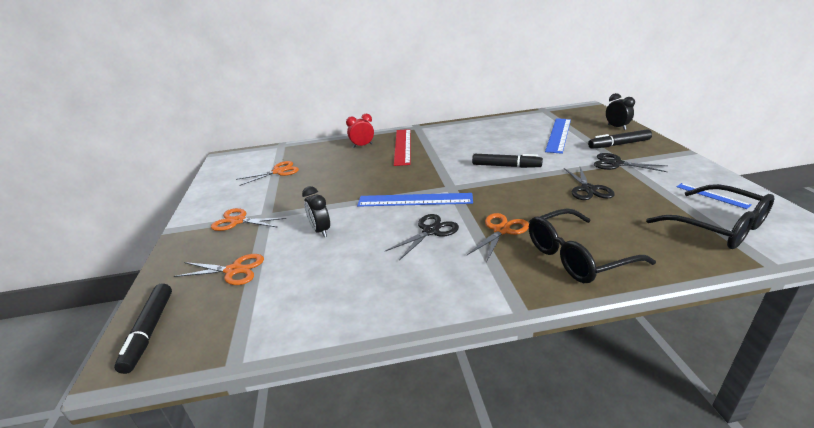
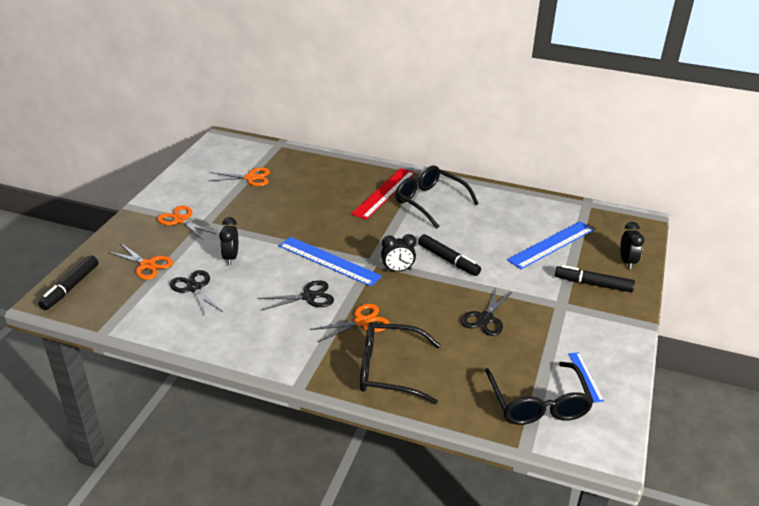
camera: 25 degrees right, 5 degrees up
red clock [346,114,374,148] -> none
black scissors [594,153,667,172] -> black scissors moved to [170,270,223,317]
none -> black clock [381,234,416,272]
none -> black glasses [395,166,479,228]

